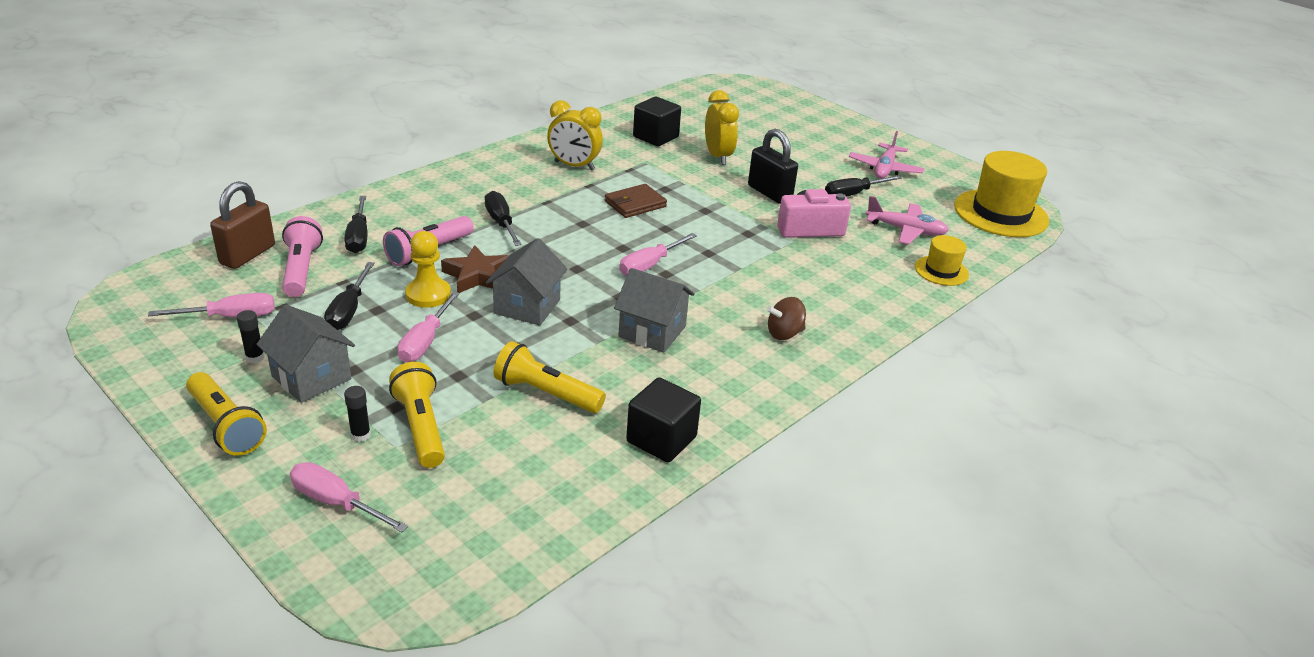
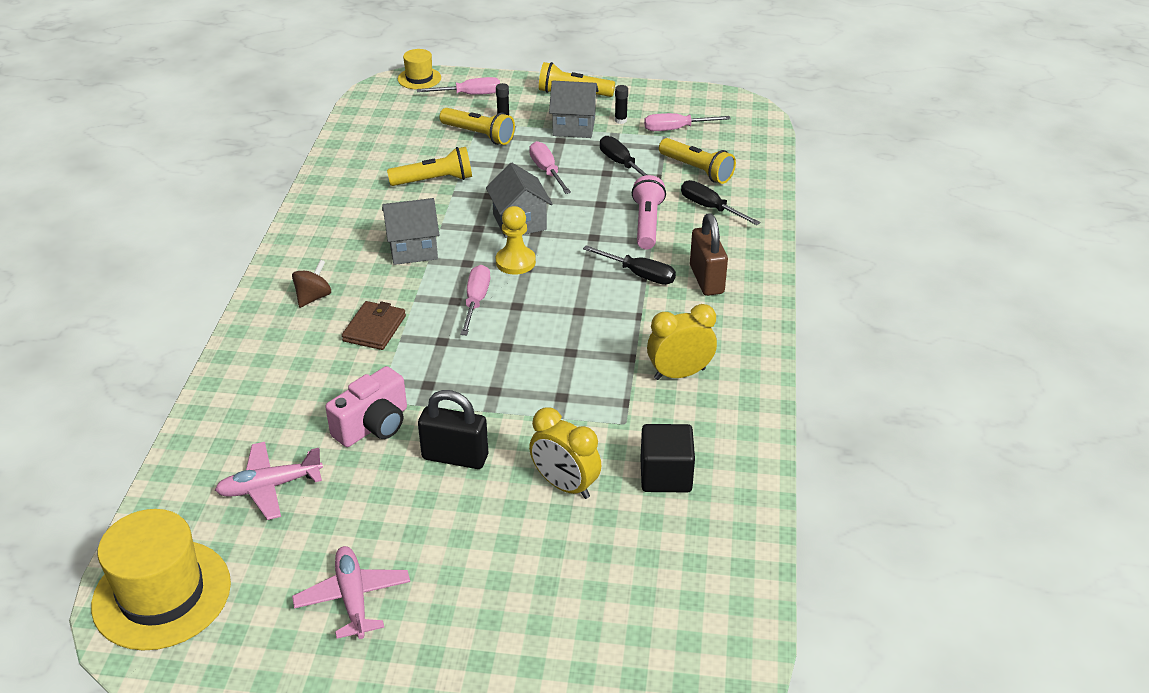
camera: 145 degrees right, 5 degrees up
pink screwdriver [148,293,275,317] -> pink screwdriver turned 45 degrees clockwise [644,113,731,131]
brown padlock [210,181,275,269] -> brown padlock moved to [690,213,728,296]
pink flashlight [282,216,323,297] -> yellow flashlight [659,138,736,184]
yellow pawn [405,231,451,308] -> yellow pawn moved to [496,206,536,275]
brown star [441,245,509,293] -> none
brown wallet [605,184,667,218] -> brown wallet moved to [342,301,406,350]
black cube [626,377,701,462] -> none
black screwdriver [825,175,902,197] -> none
yellow hat [915,235,969,286] -> yellow hat moved to [398,49,441,89]

